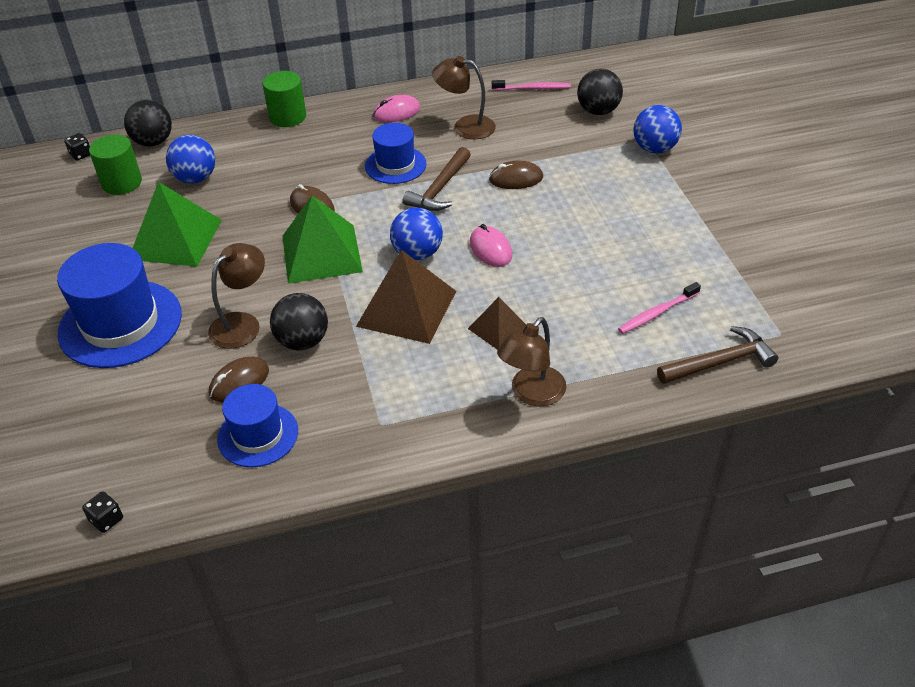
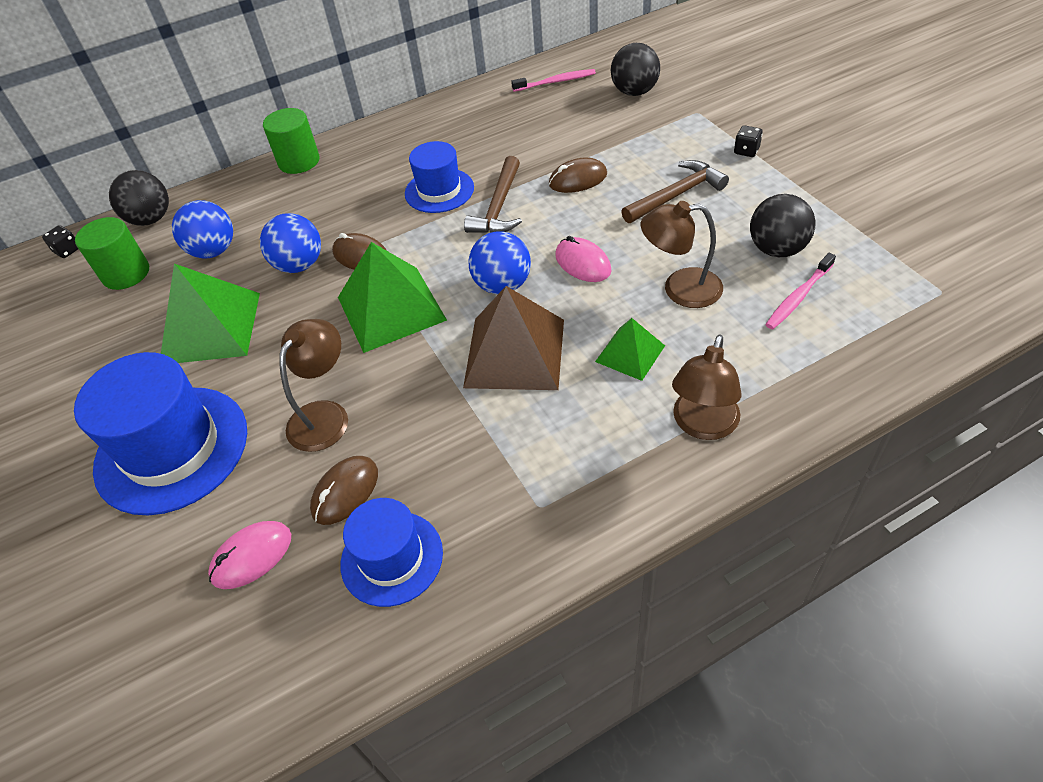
camera: 10 degrees left, 5 degrees up
black dice [82,491,123,533] -> black dice moved to [734,125,763,157]
black ball [270,293,328,350] -> black ball moved to [750,194,815,257]
pink mouse [373,95,420,123] -> pink mouse moved to [208,521,291,589]
brown lamp [432,56,496,139] -> brown lamp moved to [641,201,723,308]
brown pyramid [468,297,526,350] -> green pyramid [595,318,665,381]
blue ball [633,105,682,154] -> blue ball moved to [260,213,321,273]
brown hammer [657,326,778,384] -> brown hammer moved to [621,160,729,223]

